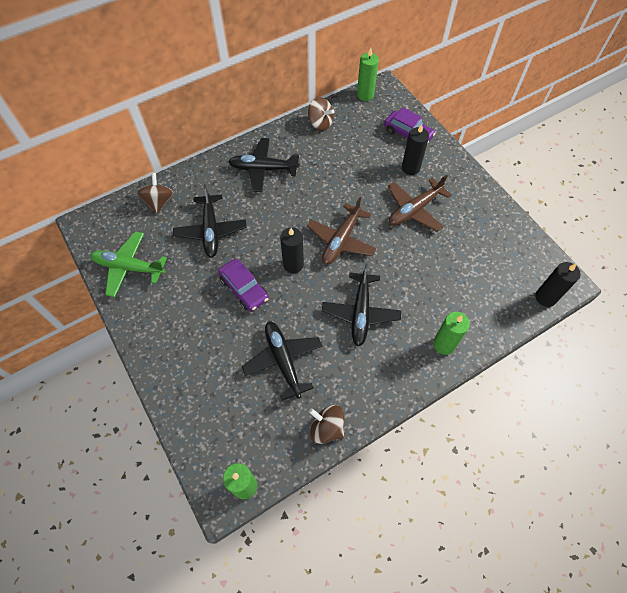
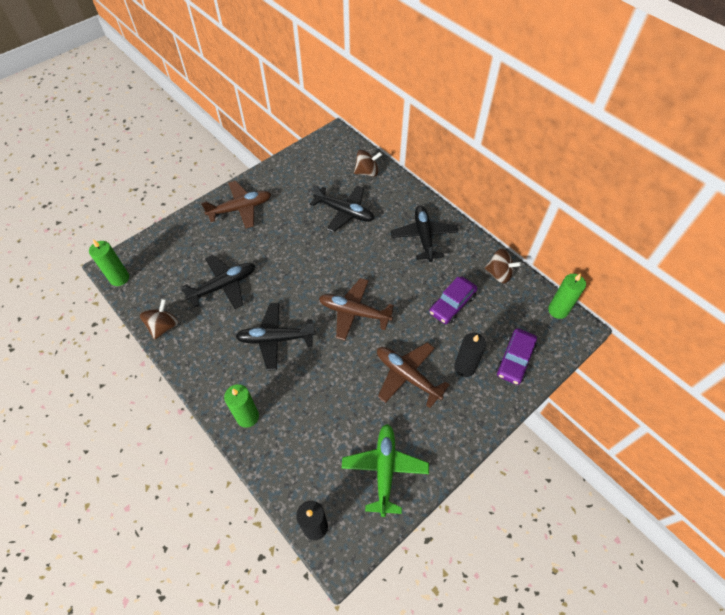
camera: 80 degrees right, 5 degrees down
green plane [90,231,167,297] -> green plane moved to [342,424,429,517]
black plane [173,184,247,258] -> black plane turned 135 degrees counterclockwise [310,184,375,233]
purple car [218,259,269,311] -> purple car moved to [429,277,478,324]
black candle [280,228,304,273] -> none
brown spinning top [308,97,334,131] -> brown spinning top turned 90 degrees counterclockwise [485,249,522,283]
none -> brown plane [201,181,271,229]

